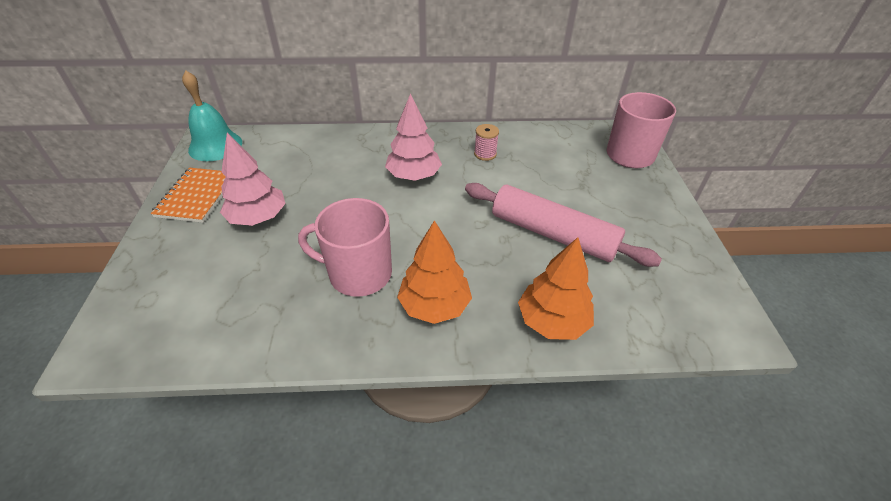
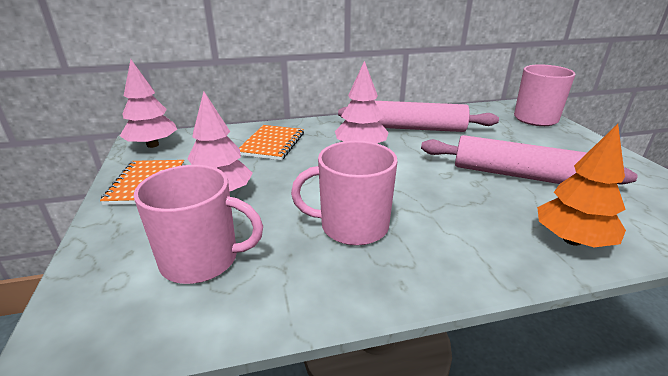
camera: 10 degrees left, 15 degrees down
turquoise bell [182,70,242,161] -> pink tree [120,59,177,148]
orange tree [397,220,472,324] -> none
pink spool [474,124,499,161] -> pink rolling pin [338,101,499,132]
none -> pink mug [134,165,263,284]
none -> orange notebook [239,125,304,160]

